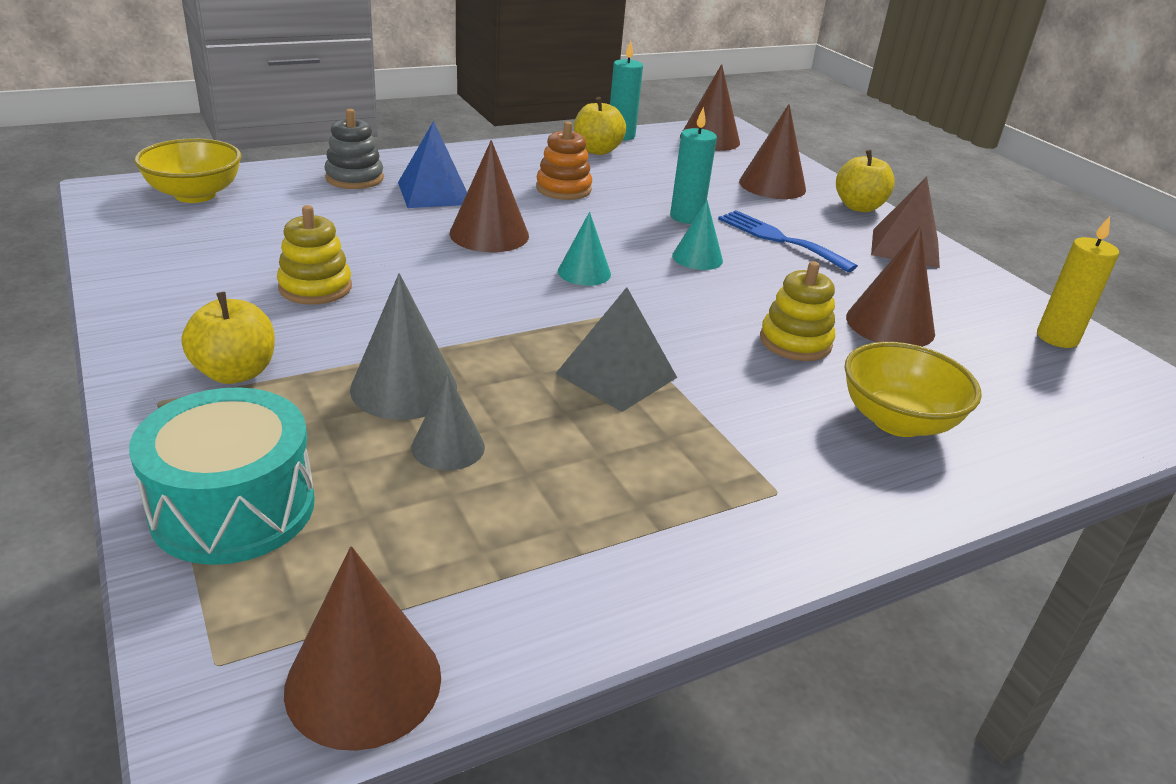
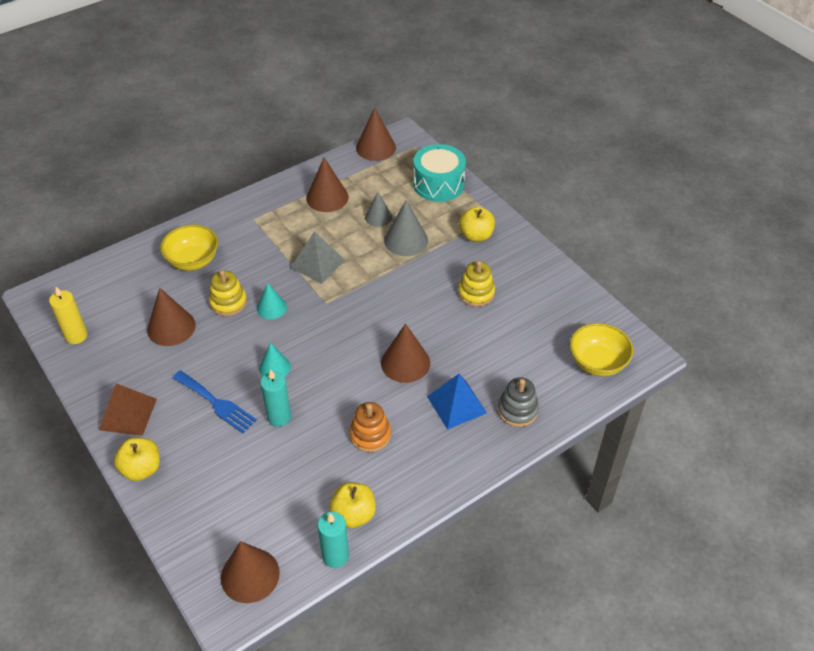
camera: 175 degrees right, 15 degrees up
turquoise cone [558,212,611,286] -> turquoise cone moved to [257,283,287,319]
brown cone [739,104,806,199] -> brown cone moved to [306,158,349,212]

